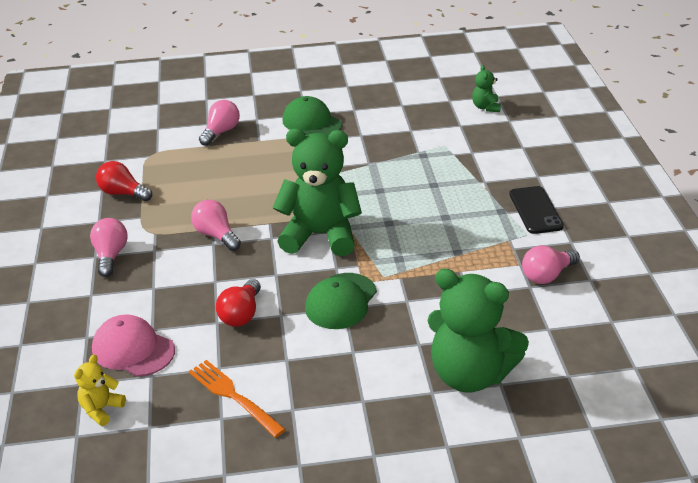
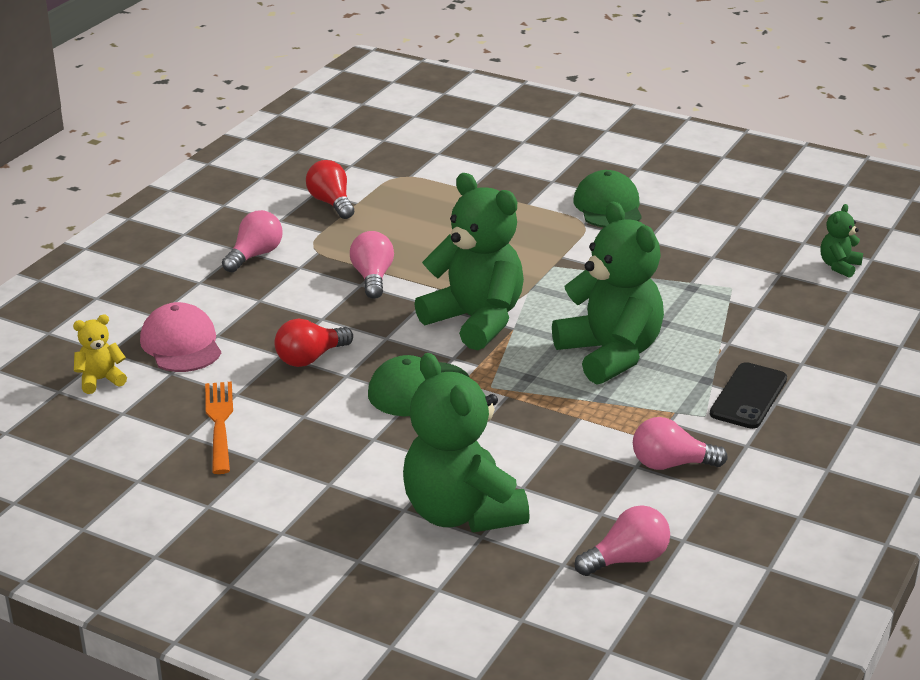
camera: 35 degrees right, 5 degrees down
pink light bulb [199,100,240,146] -> pink light bulb moved to [574,505,670,576]
none -> green teddy bear [552,202,664,385]

